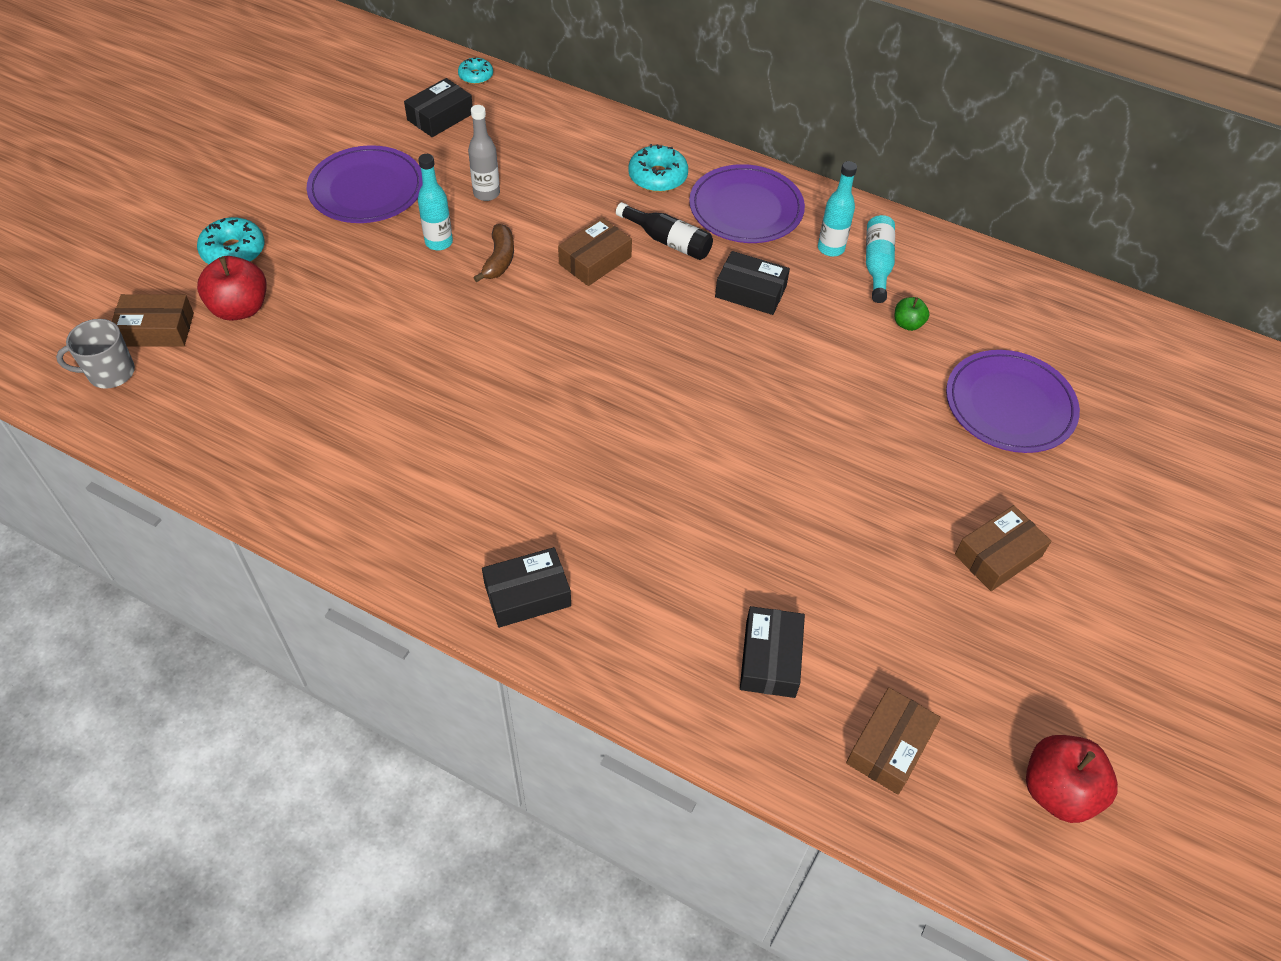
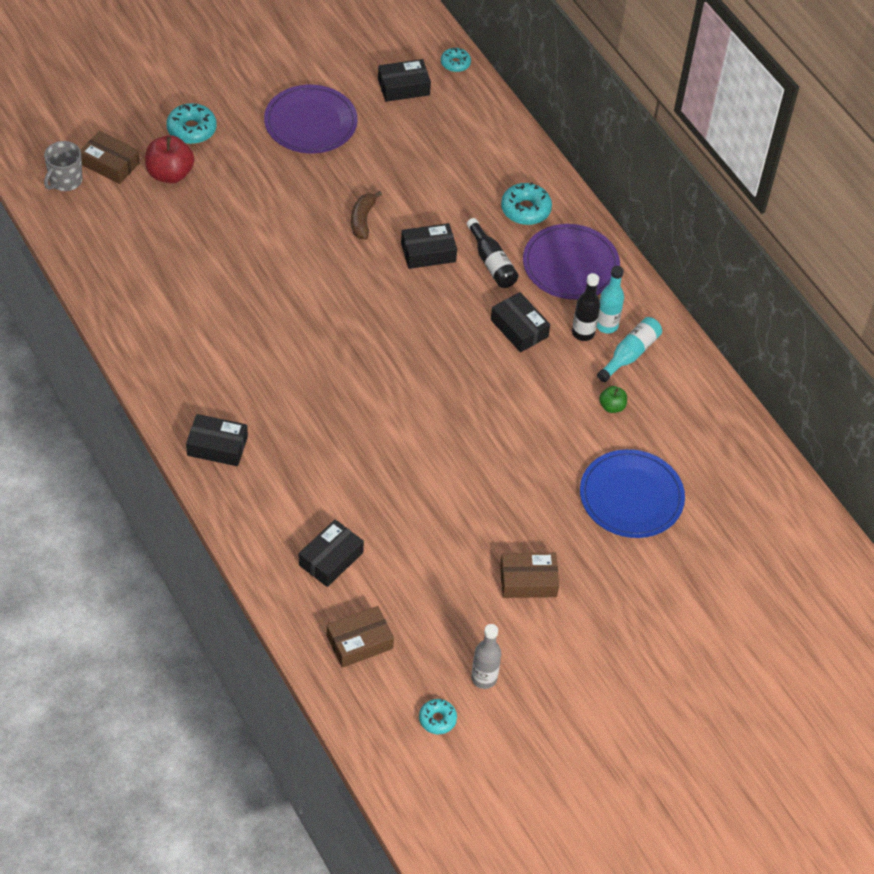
camera: 30 degrees right, 0 degrees up
grey mug [56,319,135,389] -> grey mug turned 75 degrees counterclockwise [44,141,83,191]
turquoise bottle [418,154,453,250] -> none
grey bottle [468,105,500,201] -> grey bottle moved to [471,624,501,689]
brown banana [473,224,514,282] -> brown banana turned 150 degrees clockwise [351,191,382,239]
brown box [558,217,632,286] -> black box [401,223,457,269]
purple plate [946,350,1080,453] -> blue plate [580,449,685,538]
red apple [1026,735,1118,823] -> turquoise donut [419,699,457,734]
none -> black bottle [572,273,600,341]

